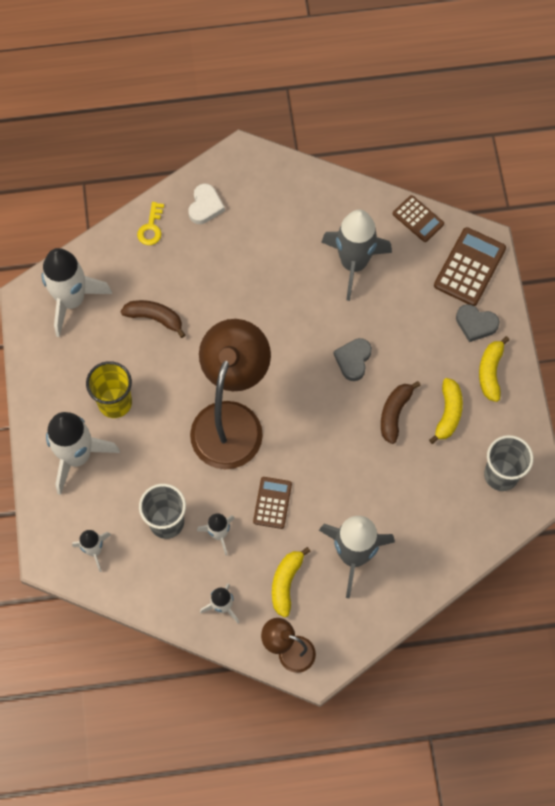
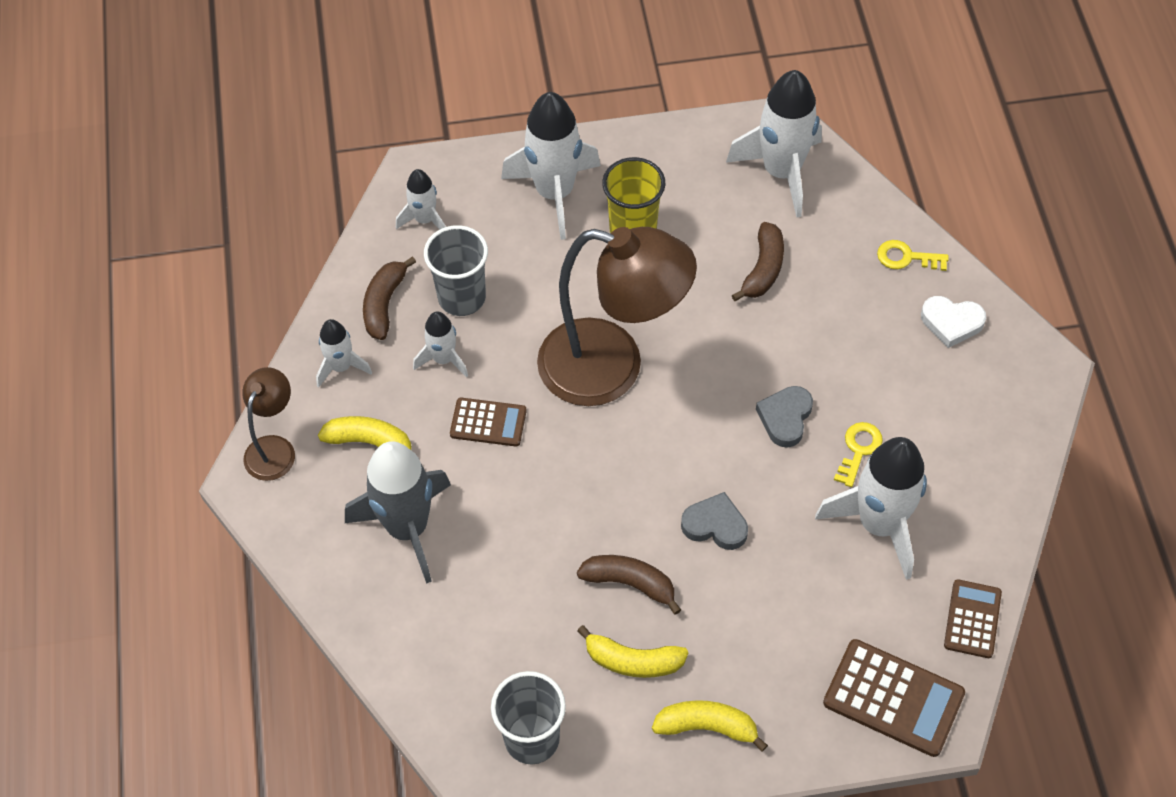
camera: 90 degrees right, 10 degrees down
grey rocket [322,210,392,301] -> white rocket [815,437,927,580]
brown calculator [393,195,444,242] -> brown calculator turned 150 degrees clockwise [944,579,1002,658]
grey heart [456,304,500,342] -> grey heart moved to [756,386,813,448]
none -> brown banana [363,256,416,340]
none -> yellow key [834,422,883,487]

